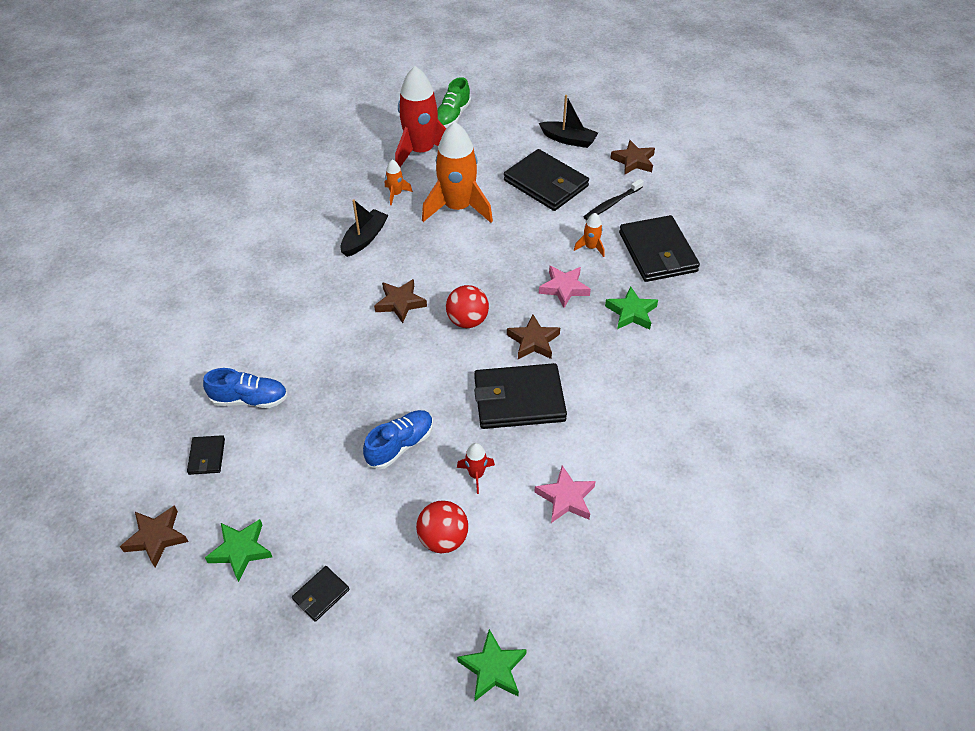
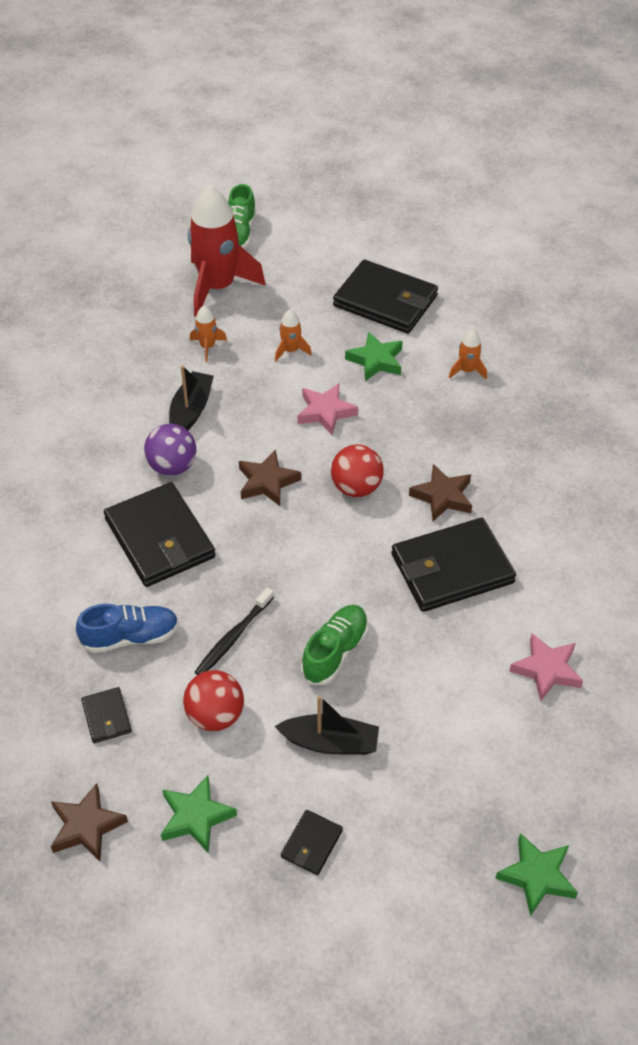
camera: 15 degrees left, 0 degrees up
blue shoe [363,410,433,469] -> green shoe [301,605,368,685]
red ball [416,500,468,553] -> red ball moved to [183,670,244,731]
orange rocket [422,122,493,223] -> orange rocket [275,309,312,361], size x0.43
red rocket [457,443,495,494] -> none
black boat [539,95,598,148] -> black boat moved to [274,695,379,755]
pink star [539,266,591,308] -> pink star moved to [297,383,358,435]
black toothbrush [584,179,644,220] -> black toothbrush moved to [195,587,274,675]
green star [605,286,658,330] -> green star moved to [345,332,403,381]
brown star [610,140,655,174] -> none
black wallet [619,215,700,282] -> black wallet moved to [104,482,215,587]
none -> purple ball [144,424,196,476]

